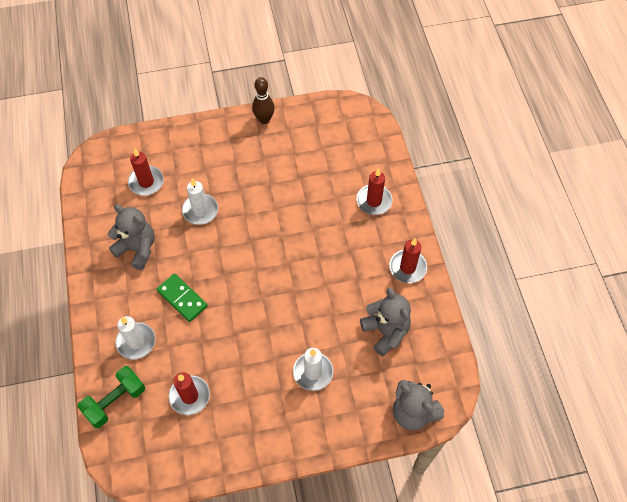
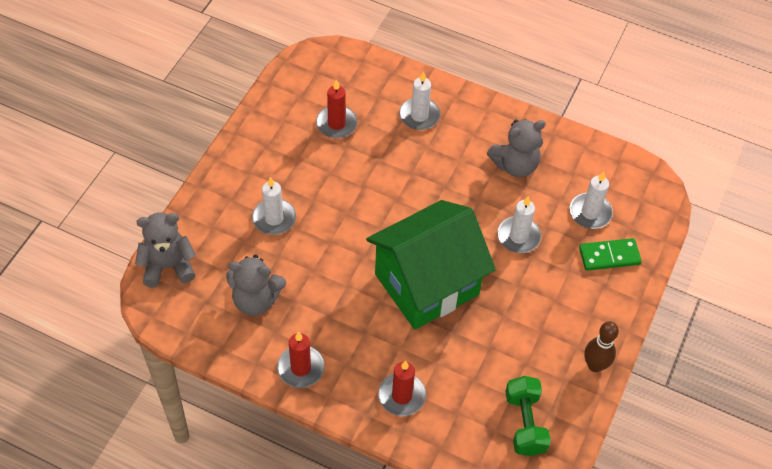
camera: 125 degrees right, 5 degrees down
green dumbbell [77,366,145,428] -> green dumbbell moved to [505,376,551,456]
red candle [128,148,164,196] -> white candle [570,171,613,229]
green domino [157,273,207,322] -> green domino moved to [579,238,642,271]
none -> green house [366,200,496,330]

